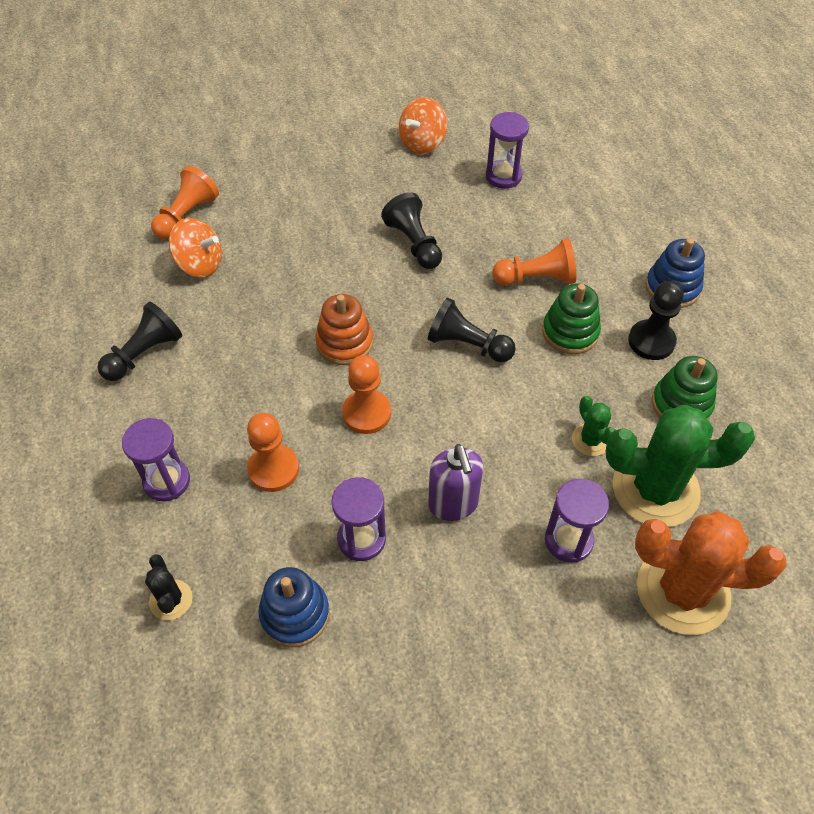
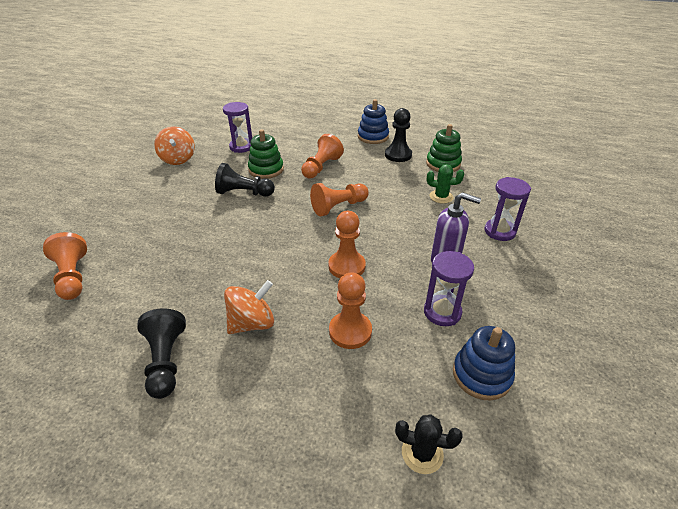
camera: 55 degrees left, 15 degrees down
purple hourglass [122,418,190,502] -> none
orange spinning top [169,218,222,278] -> orange spinning top moved to [224,280,274,334]
orange stacking toy [315,294,373,365] -> none
black pawn [428,297,516,362] -> orange pawn [310,183,369,216]
green stacking toy [542,283,601,354] -> green stacking toy moved to [248,129,284,179]
green cactus [606,405,755,527] -> none
orange cactus [635,511,787,635] -> none

